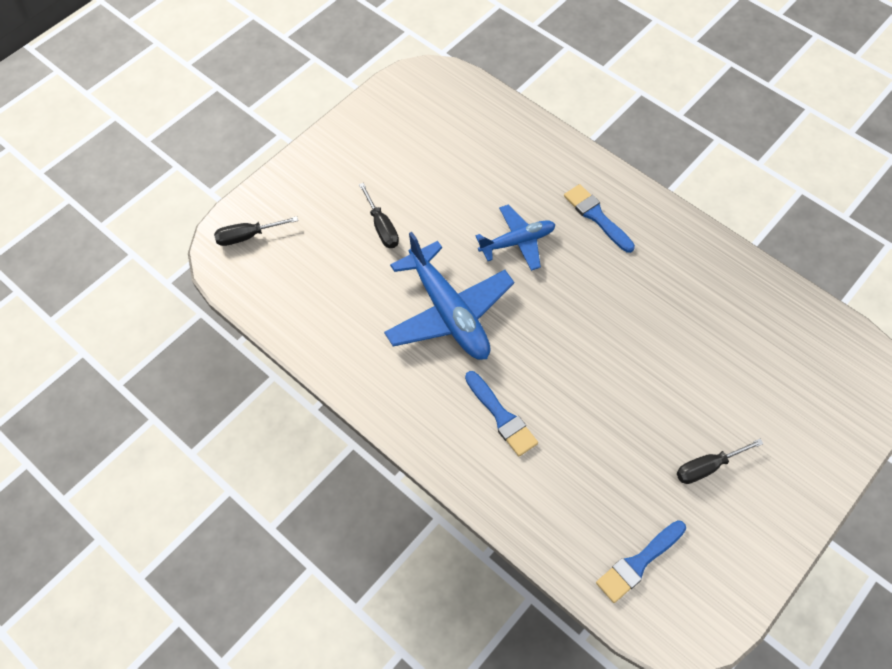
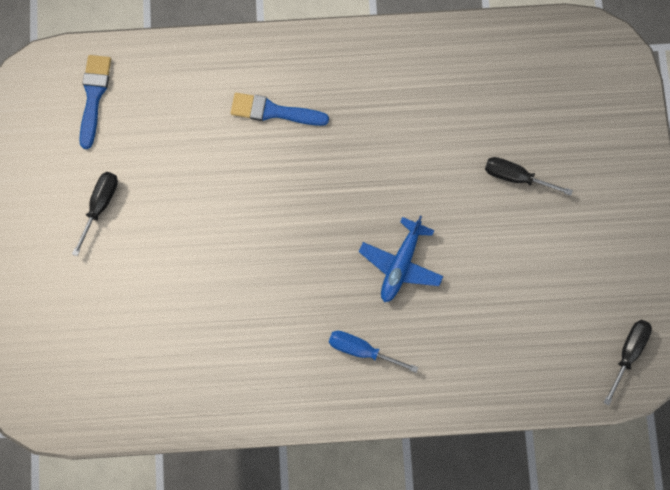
camera: 135 degrees right, 15 degrees up
black screwdriver [214,216,298,246] -> black screwdriver moved to [604,320,652,406]
blue plane [384,232,514,360] -> none
blue brush [564,184,635,253] -> blue screwdriver [329,331,418,373]

